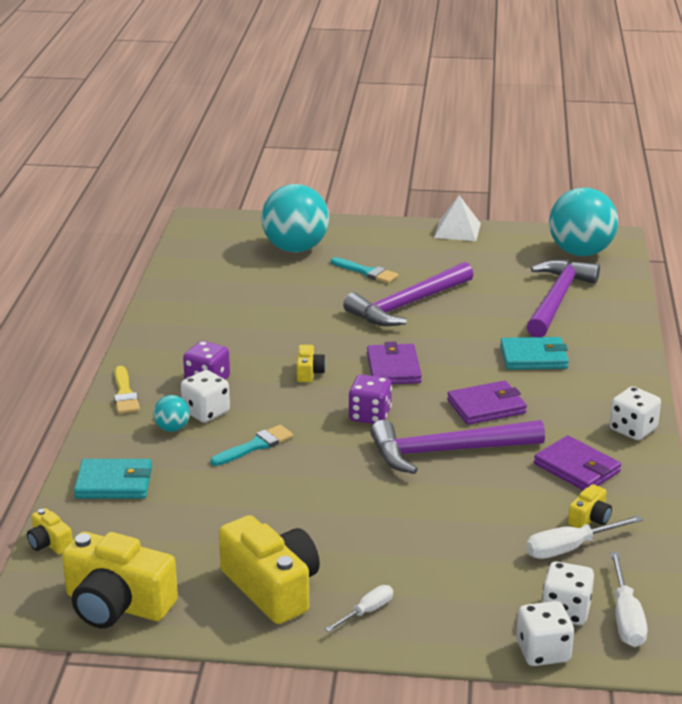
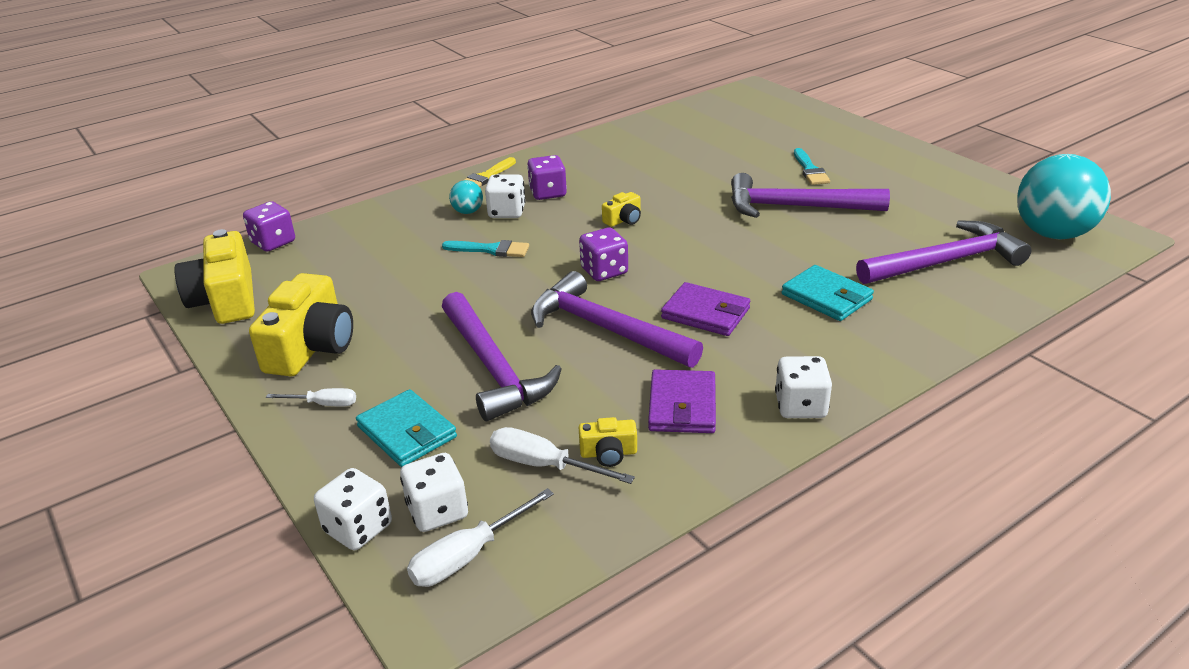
camera: 50 degrees right, 5 degrees up
yellow camera [27,508,73,554] -> purple dice [243,201,295,251]
turquoise wallet [74,459,152,499] -> turquoise wallet moved to [356,389,457,467]
turquoise ball [261,184,329,252] -> none
purple wallet [367,342,422,384] -> none
white pyramid [434,195,481,241] -> none
none -> purple hammer [442,292,562,421]

